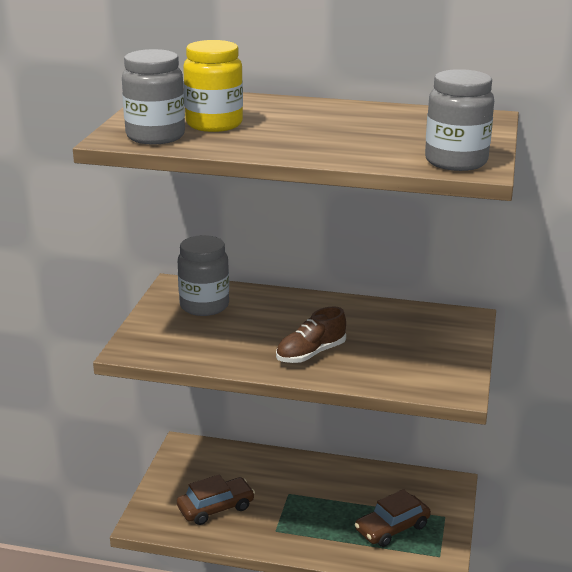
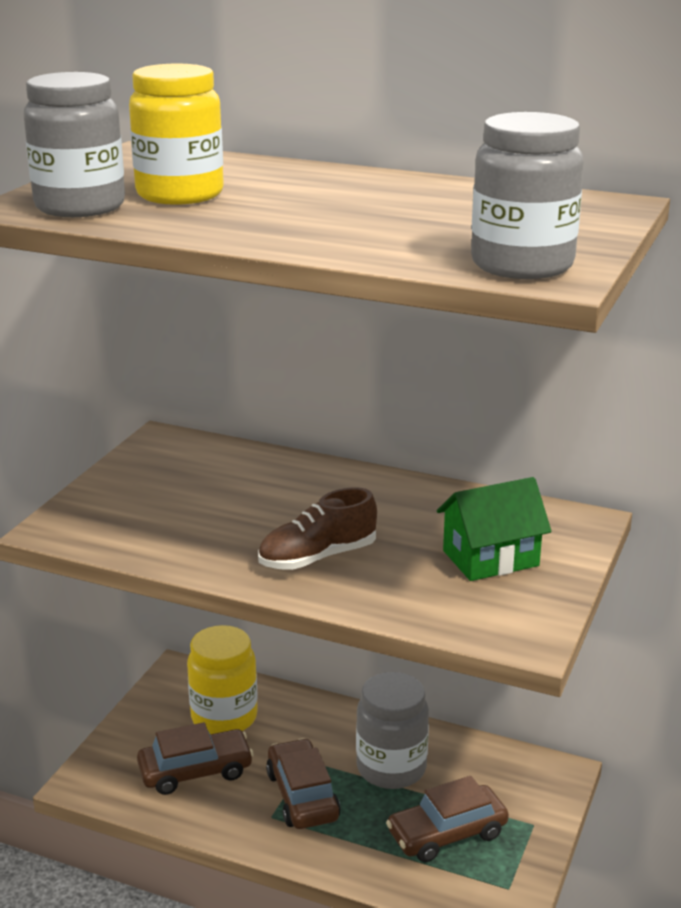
camera: 10 degrees right, 0 degrees up
grey jar [178,235,229,316] -> grey jar moved to [356,672,429,789]
none -> yellow jar [187,625,258,734]
none -> brown car [266,738,341,829]
none -> green house [437,477,551,581]

